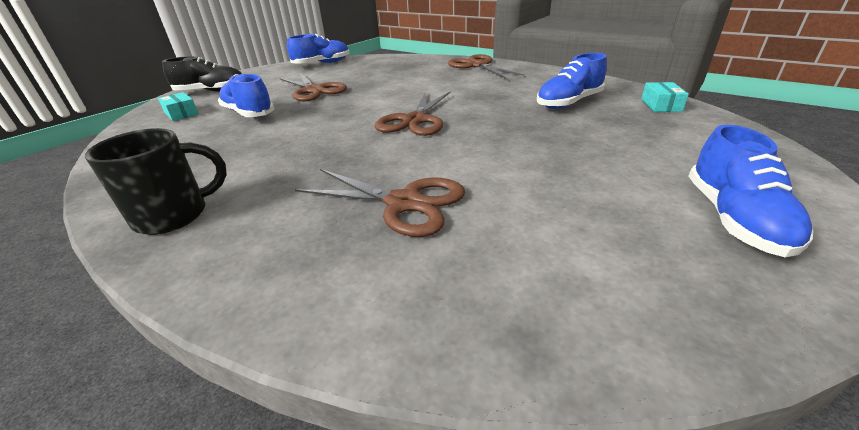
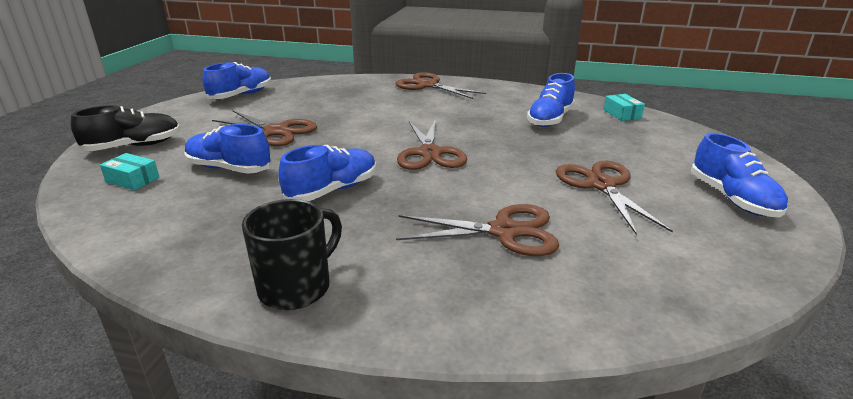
camera: 25 degrees left, 5 degrees down
none -> blue shoe [278,145,376,201]
none -> brown scissors [556,161,673,235]

